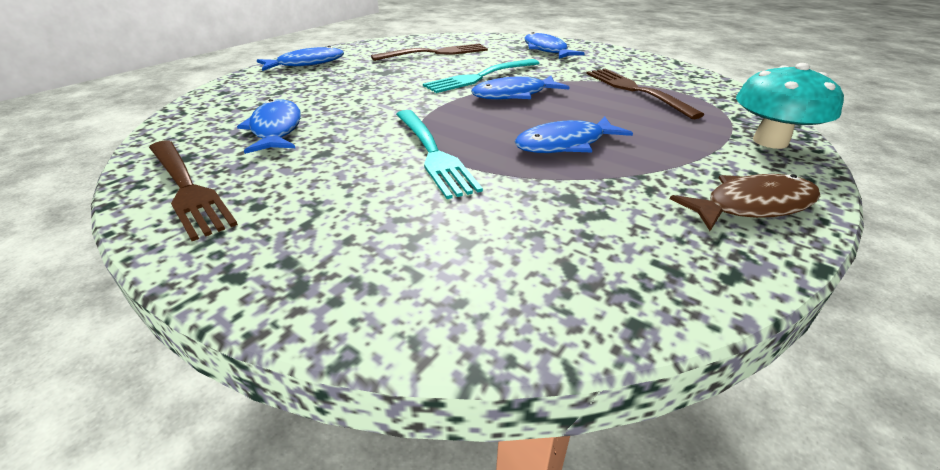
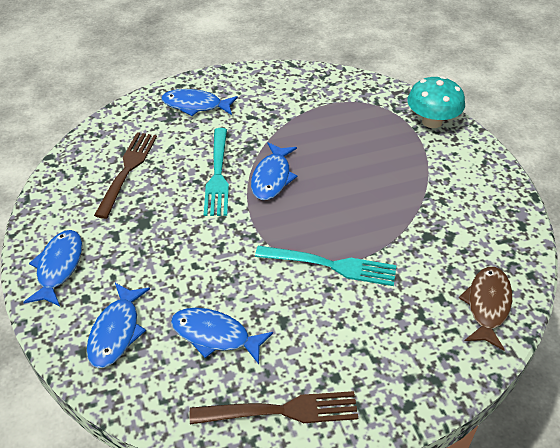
camera: 55 degrees left, 10 degrees up
blue fish [514,116,633,153] -> blue fish moved to [87,283,150,368]
brown fork [586,69,704,119] -> none
brown fish [670,174,820,231] -> brown fish moved to [459,267,512,351]

